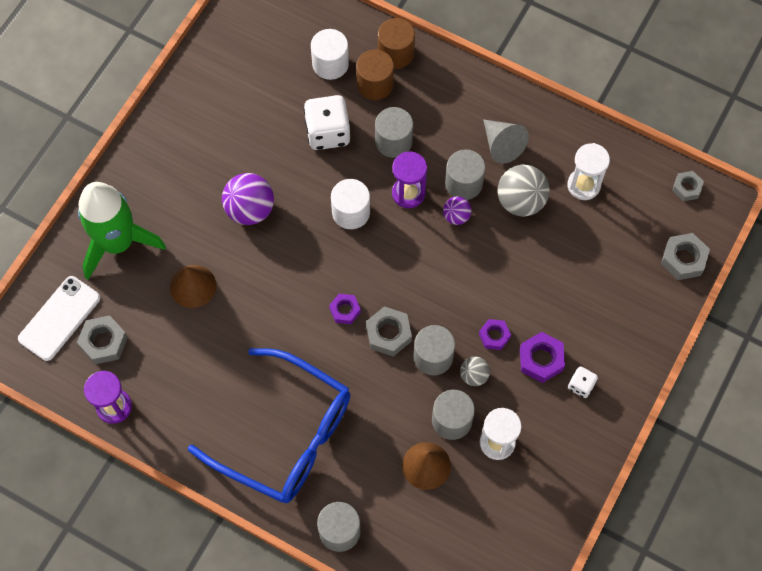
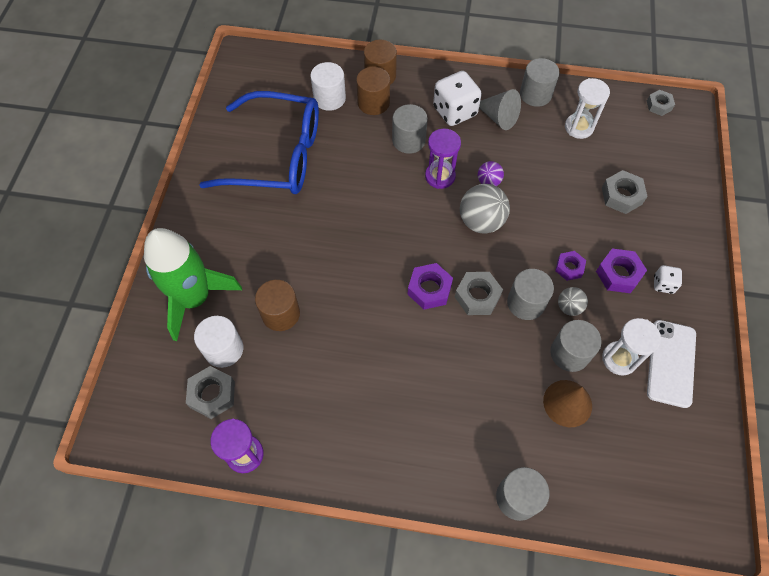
camera: 20 degrees left, 5 degrees down
white phone [18,276,100,361] -> white phone moved to [647,320,696,408]
brown cone [170,265,216,308] -> brown cylinder [255,280,300,331]
blue glasses [188,348,350,503] -> blue glasses moved to [199,91,319,194]
purple ball [222,173,274,225] -> none
white dice [304,95,350,150] -> white dice moved to [433,71,482,126]
purple nut [329,294,361,324] -> purple nut [408,263,453,310], size x1.51
white cylinder [331,179,370,229] -> white cylinder moved to [194,316,243,368]
grey cylinder [445,149,485,200] -> grey cylinder moved to [520,58,560,107]
grey ball [497,164,550,217] -> grey ball moved to [460,184,510,234]
grey nut [661,233,710,280] -> grey nut moved to [602,170,648,214]

